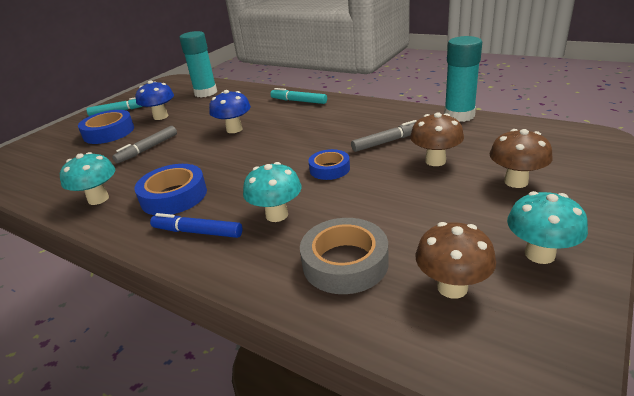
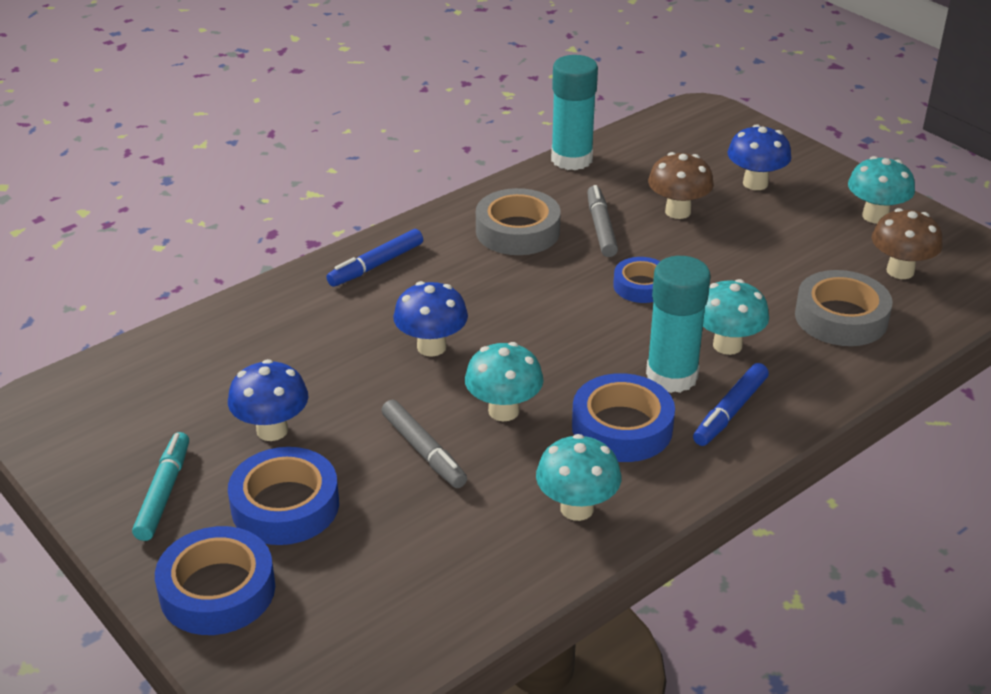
camera: 75 degrees left, 5 degrees up
turquoise glue stick [179,31,217,97] -> turquoise glue stick moved to [646,256,711,393]
turquoise marker [270,88,327,104] -> blue marker [326,229,423,287]
brown mushroom [490,129,553,188] -> blue mushroom [727,124,791,190]
none -> blue tape [155,526,275,635]
none -> turquoise mushroom [465,342,543,421]
none -> grey tape [476,188,561,255]

